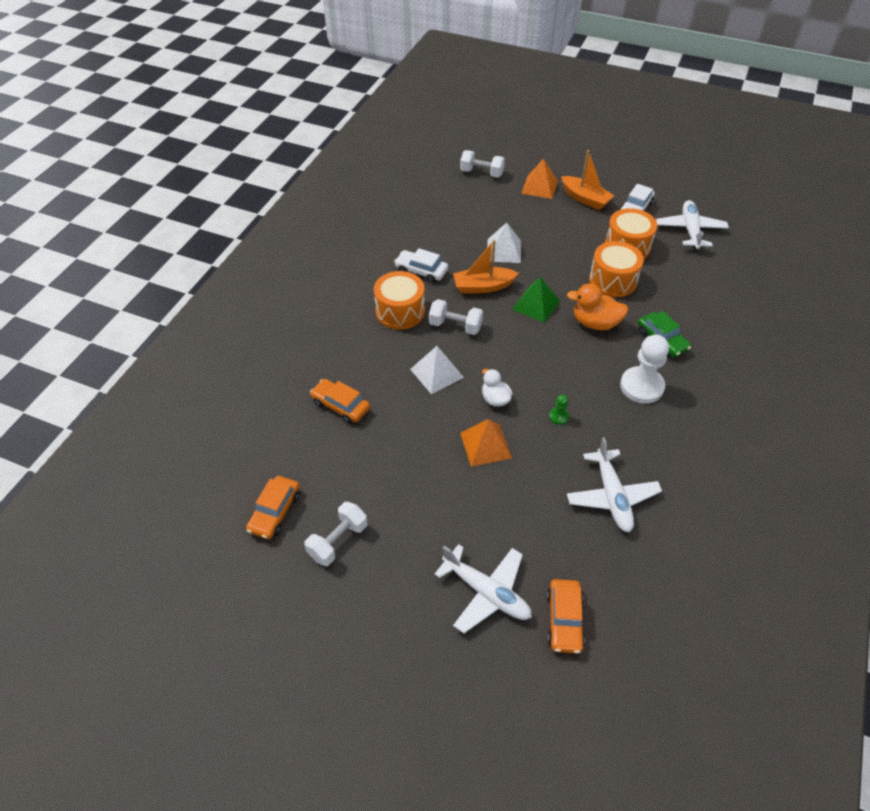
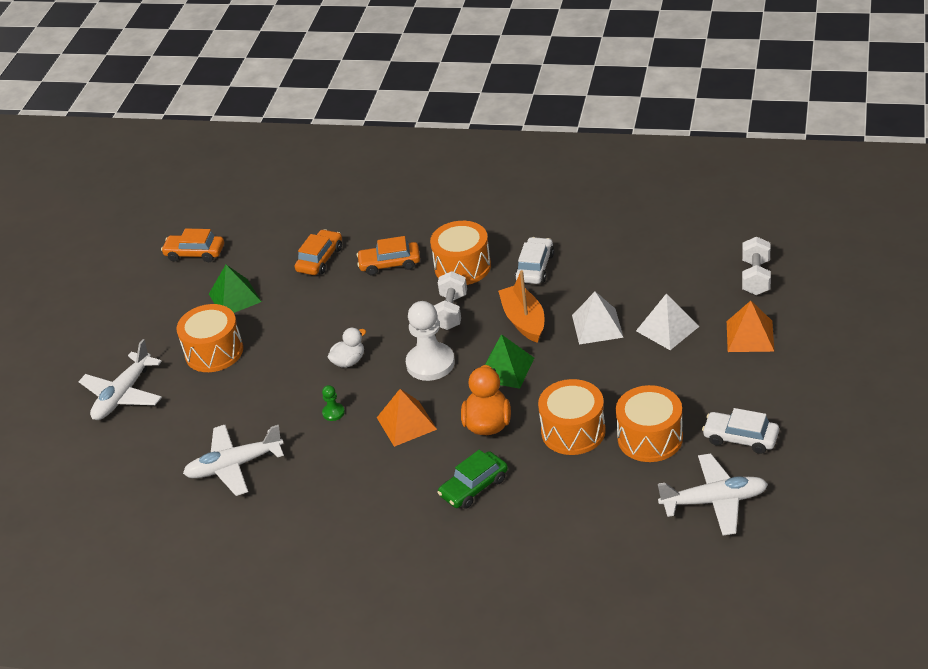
camera: 85 degrees right, 10 degrees down
white dumbbell [304,502,367,566] -> none
white pyramid [410,346,464,394] -> white pyramid moved to [636,293,700,350]
orange pyramid [460,419,512,467] -> orange pyramid moved to [377,389,437,447]
orange car [547,579,585,653] -> orange car moved to [357,236,420,275]
orange boat [561,150,614,210] -> none
white pawn [620,335,669,404] -> white pawn moved to [406,301,455,381]
none -> orange drum [177,304,243,372]
none -> green pyramid [209,265,262,313]

